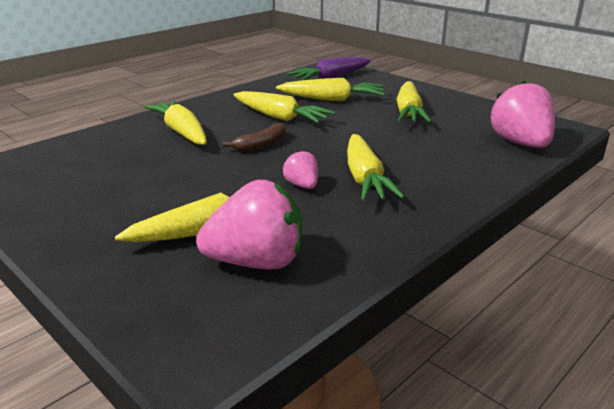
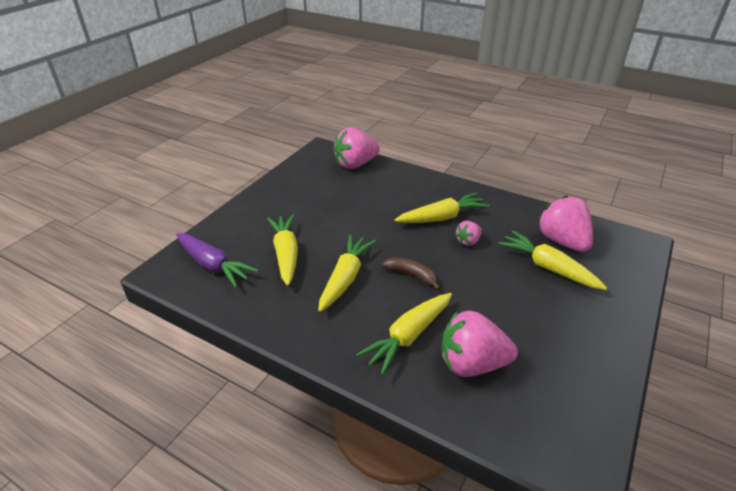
camera: 105 degrees left, 10 degrees up
yellow carrot [397,81,431,123] -> none
none -> pink strawberry [442,311,518,377]

